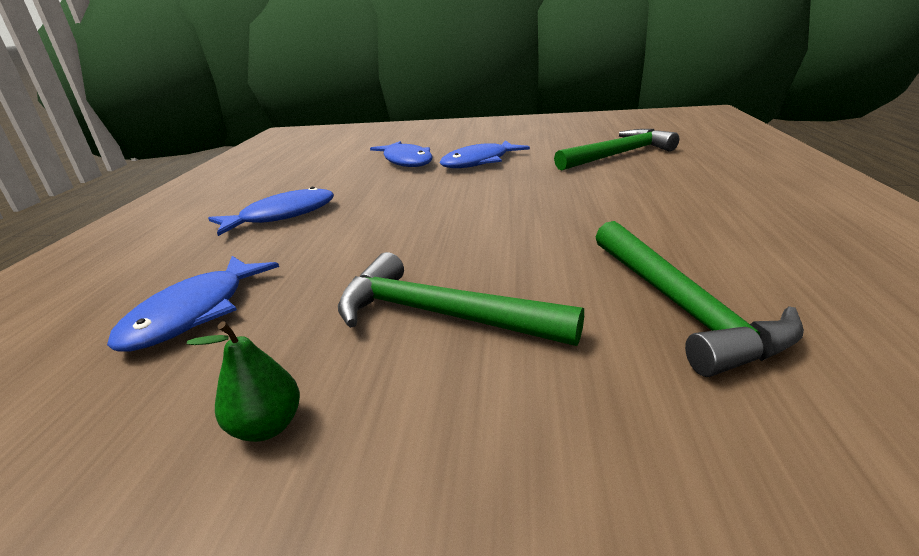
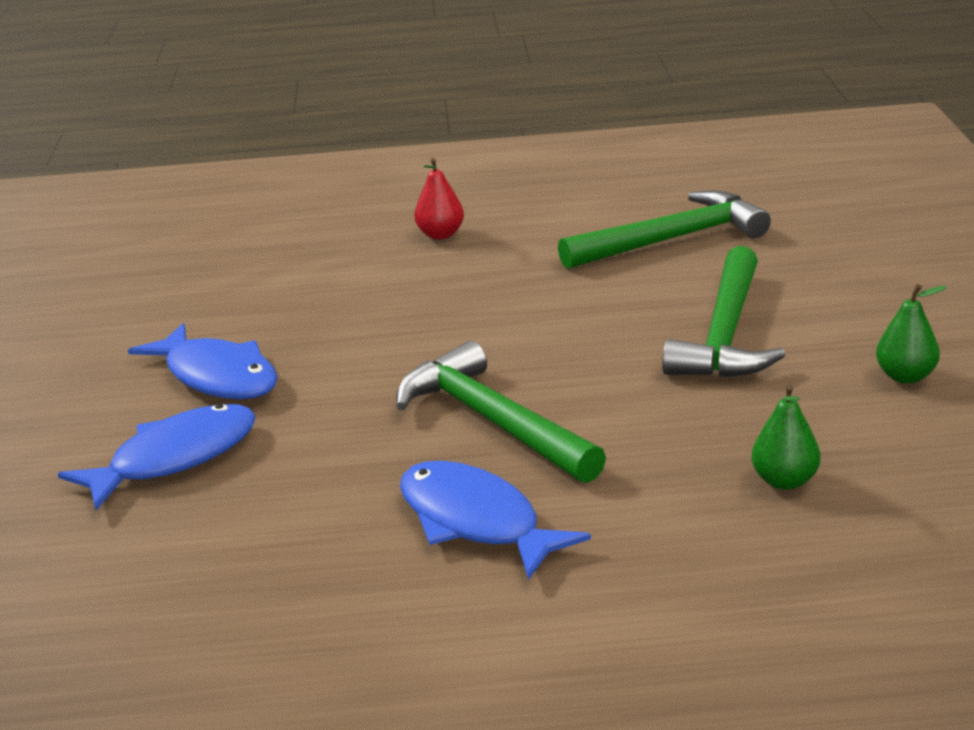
camera: 100 degrees left, 0 degrees up
blue fish [107,256,279,352] -> green pear [751,384,821,490]
green hammer [554,129,679,170] -> green hammer moved to [396,341,606,483]
none -> red pear [414,158,464,239]

